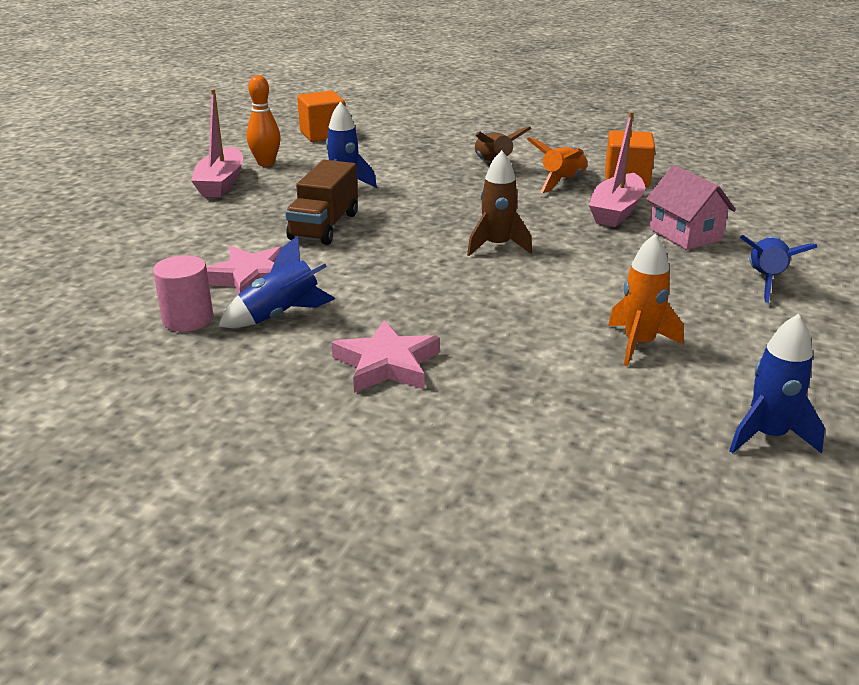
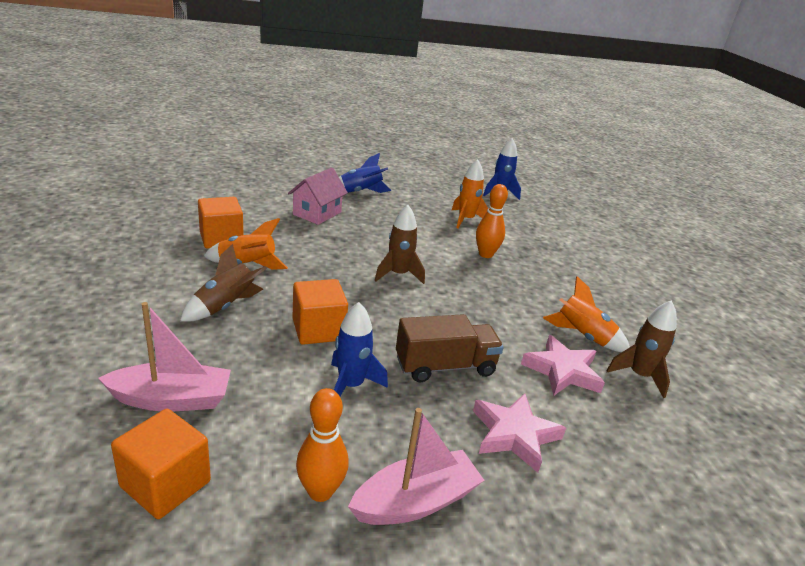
camera: 125 degrees left, 0 degrees up
pink cylinder [153,255,213,332] -> brown rocket [606,300,677,398]
blue rocket [218,236,335,328] -> orange rocket [543,276,630,352]
pink star [331,320,440,393] -> pink star moved to [473,393,566,473]
pink boat [589,111,645,227] -> pink boat moved to [98,302,231,411]
none -> orange cube [293,279,348,345]
none -> orange bowling pin [476,184,508,258]

